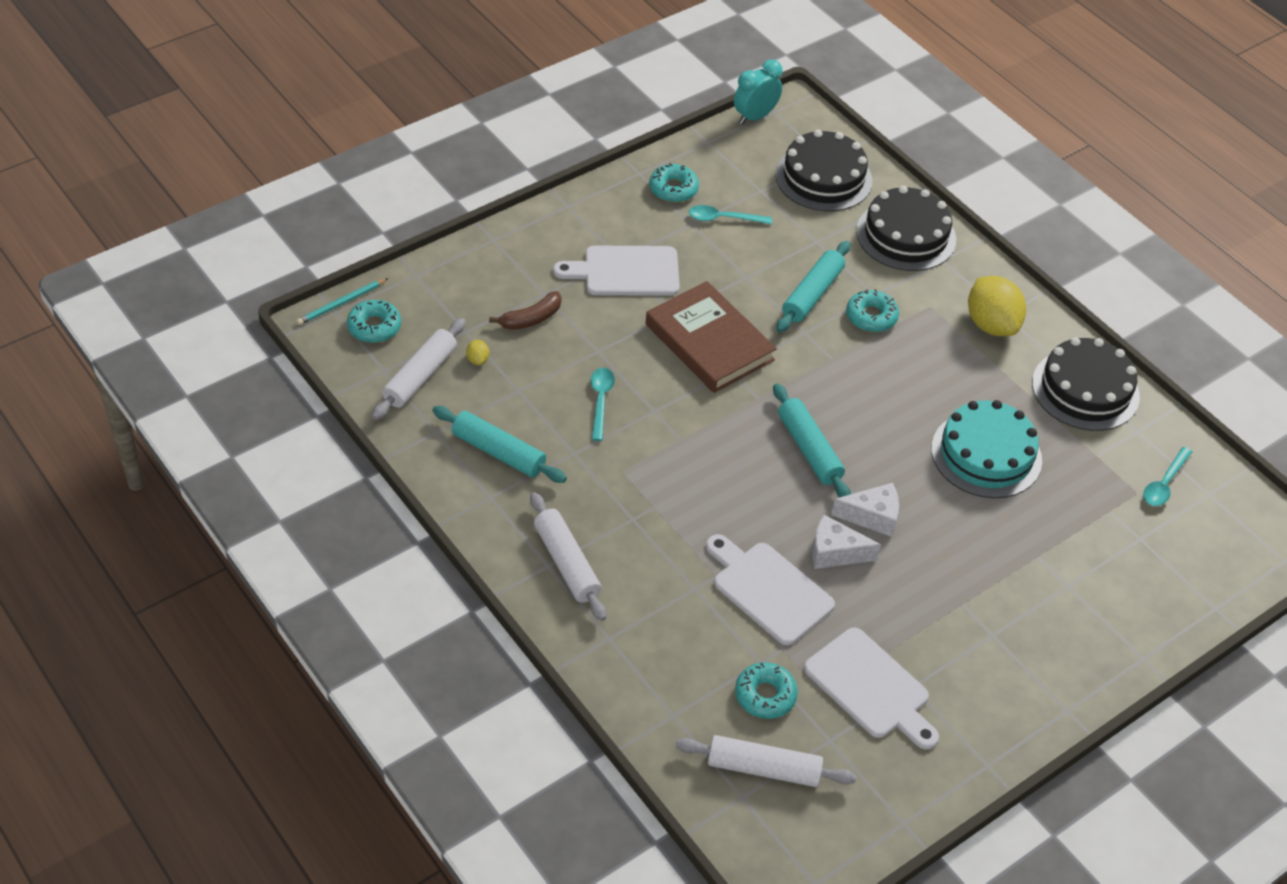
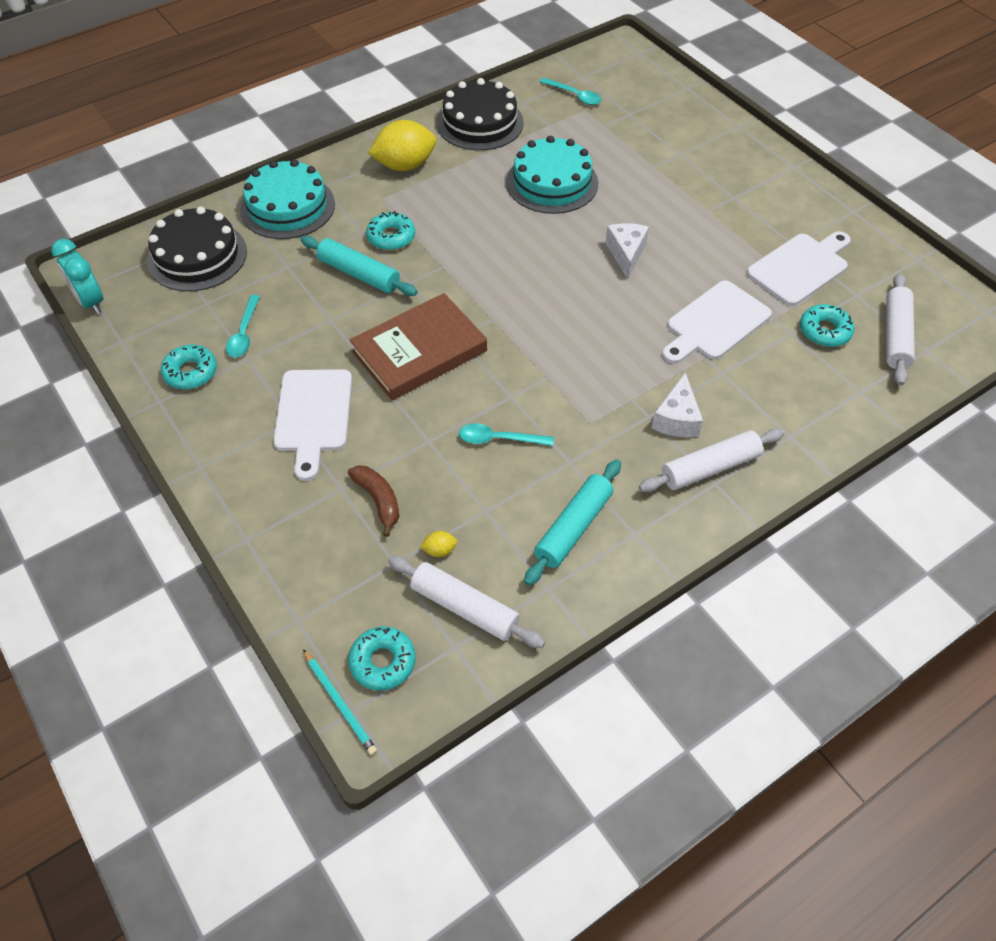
camera: 85 degrees left, 5 degrees up
turquoise rolling pin [773,383,851,498] -> none
white cheese [812,515,881,569] -> white cheese moved to [651,372,703,437]
black cake [856,186,956,271] -> turquoise cake [240,159,335,239]

